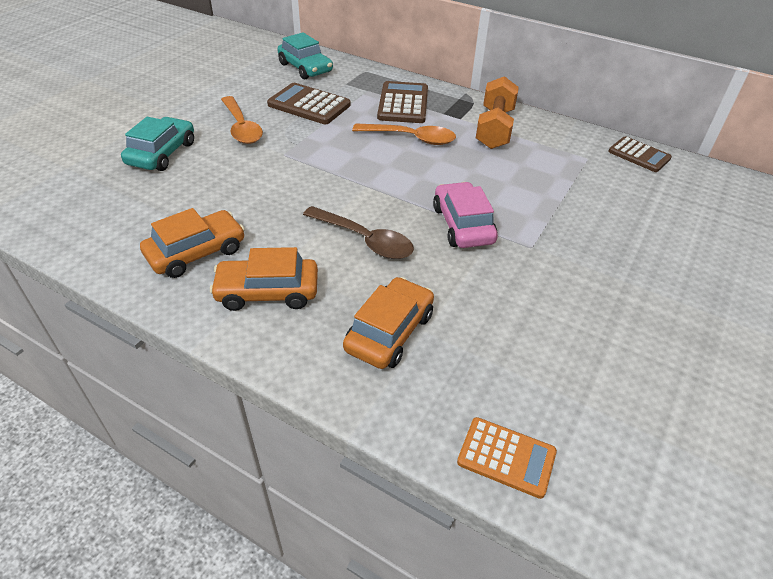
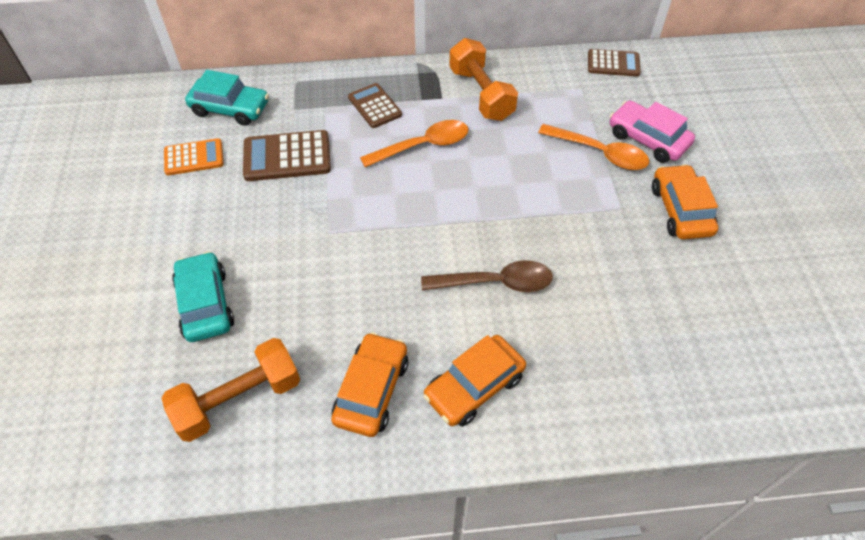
camera: 35 degrees left, 10 degrees up
orange spoon [221,96,263,144] -> orange spoon moved to [538,124,649,170]
orange car [343,277,434,369] -> orange car moved to [652,164,718,240]
brown calculator [377,81,428,123] -> brown calculator [348,83,402,128], size x0.67
pink car [433,182,498,248] -> pink car moved to [610,100,695,163]
orange calculator [457,417,557,499] -> orange calculator moved to [164,138,224,175]
none -> orange dumbbell [162,338,300,442]

